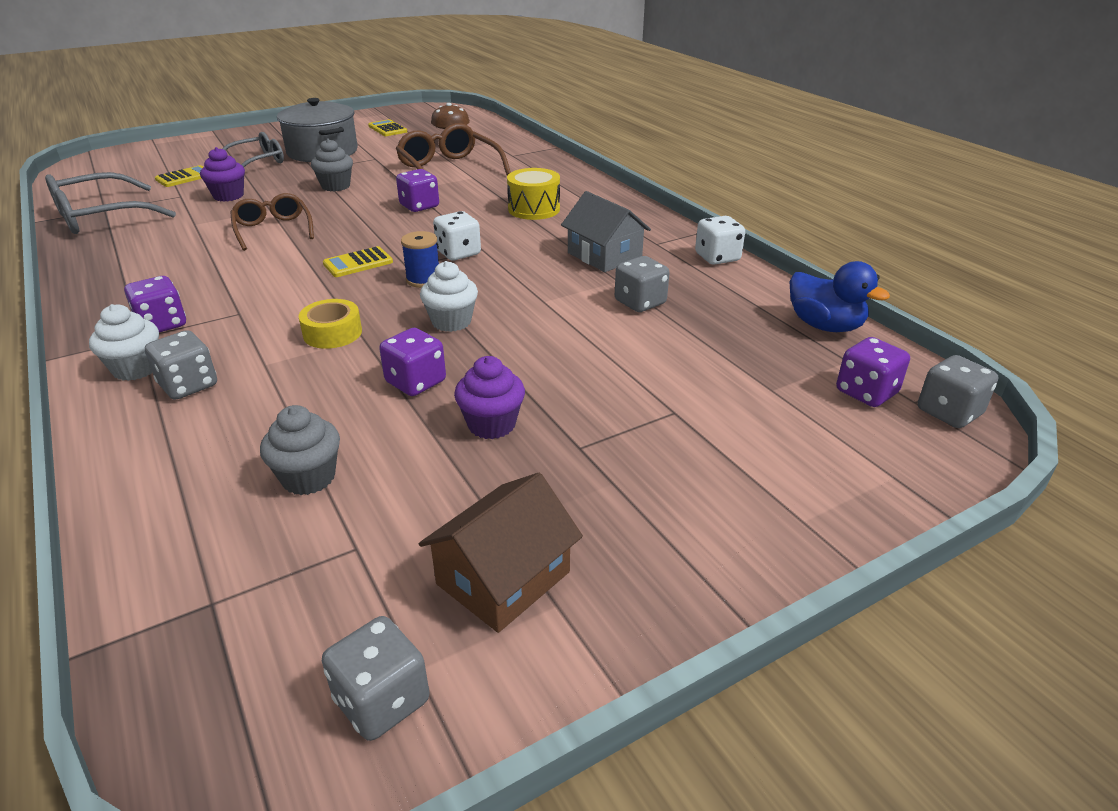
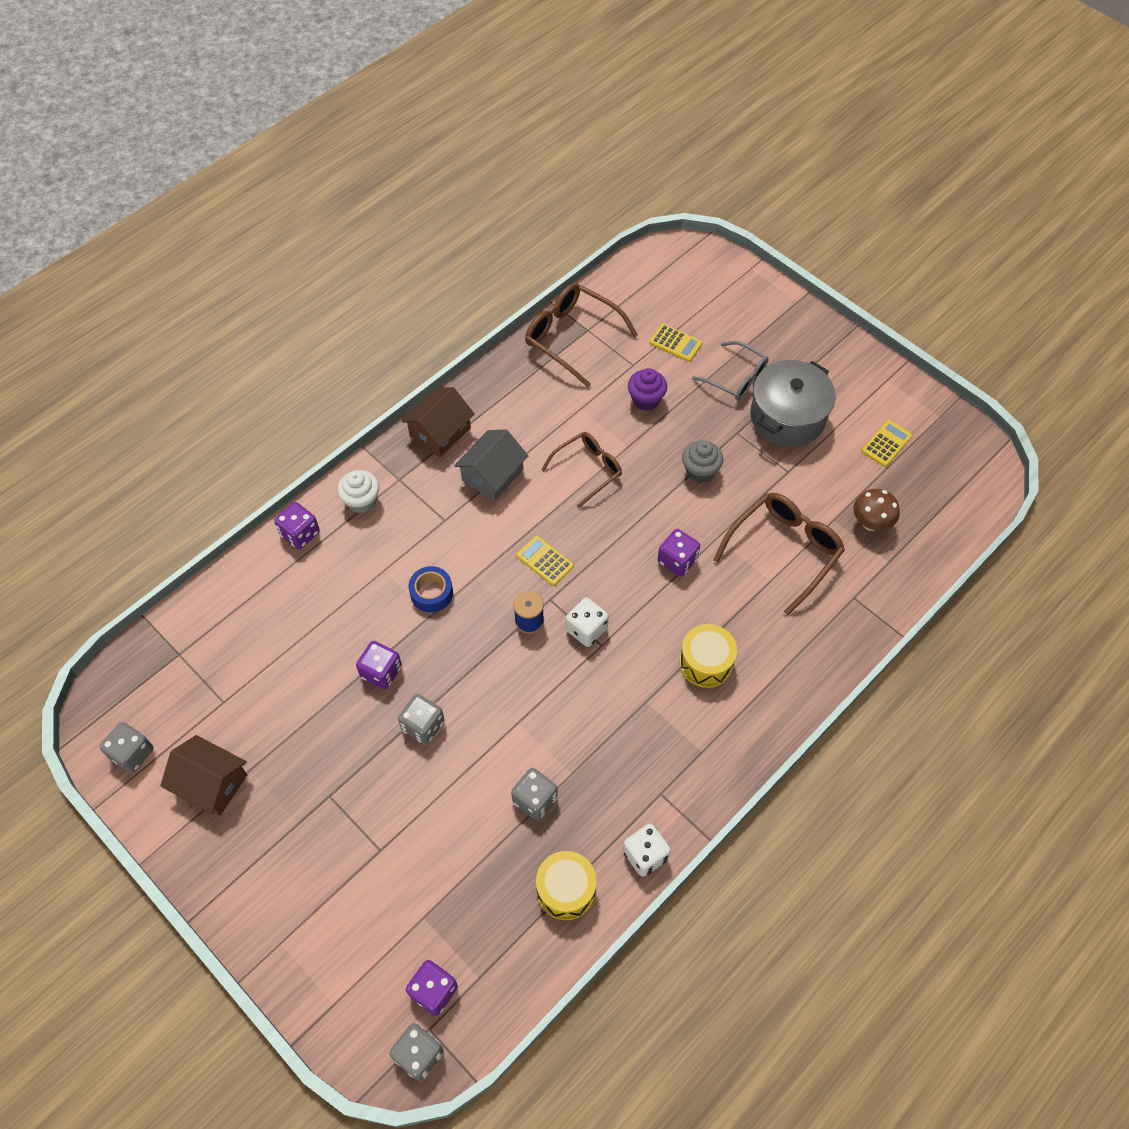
camera: 75 degrees right, 25 degrees up
grey glasses [45,172,176,234] -> brown glasses [525,283,638,387]
purple dice [124,276,186,333] -> purple dice moved to [274,502,320,549]
grey dice [145,330,217,400] -> grey dice moved to [398,694,444,744]
grey cupcake [260,405,340,495] -> none
yellow tape [299,299,362,349] -> blue tape [408,566,453,612]
white cupcake [420,261,478,332] -> none
purple cupcake [454,356,525,439] -> none
grey house [561,191,651,272] -> grey house moved to [454,429,528,501]
blue duck [789,261,890,332] -> none
none -> brown house [401,387,475,457]
none -> yellow drum [536,851,596,920]

